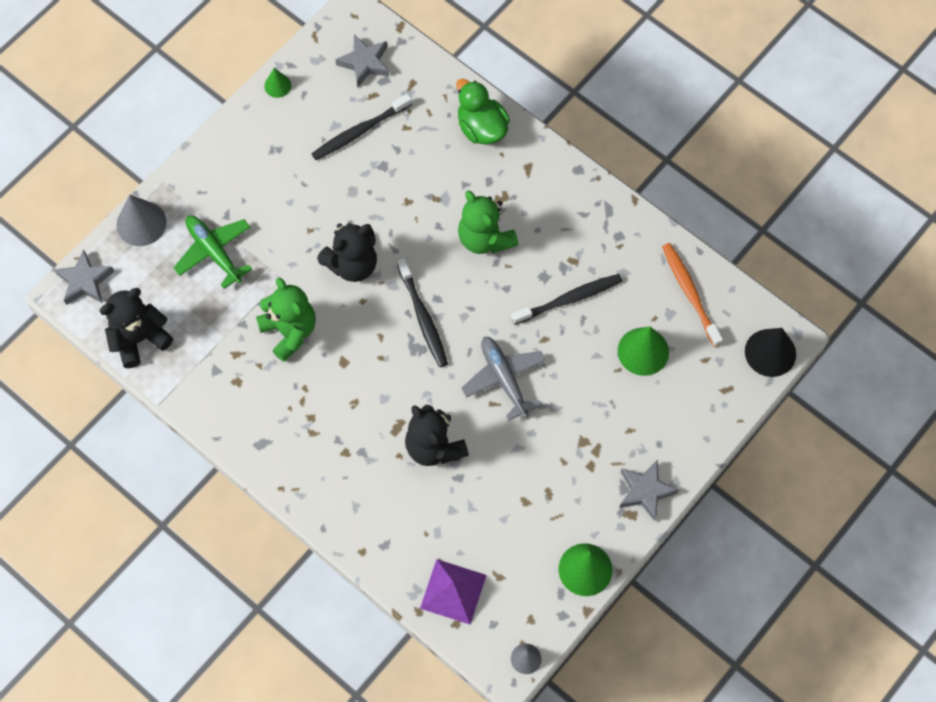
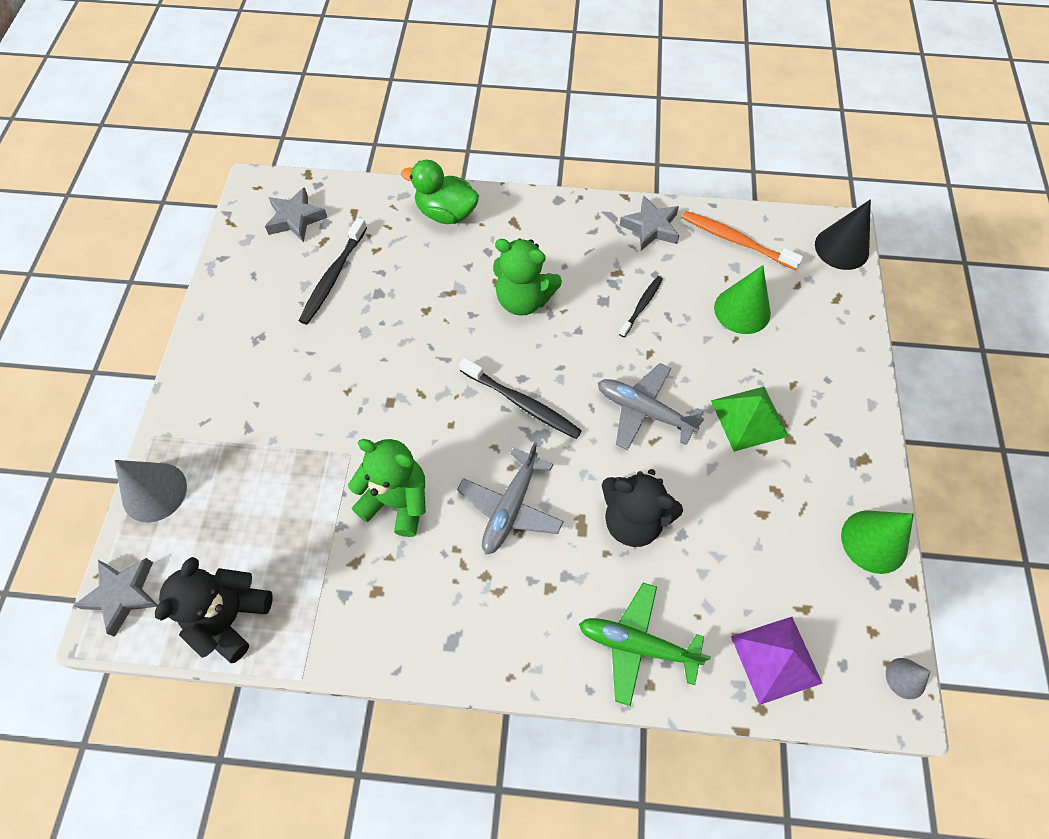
camera: 35 degrees left, 5 degrees down
green plane [174,216,252,289] -> green plane moved to [579,583,711,706]
green cone [264,68,291,98] -> none
black teddy bear [317,222,377,282] -> none
black toothbrush [511,274,623,325] -> black toothbrush [619,276,663,337], size x0.63
grey star [619,459,679,521] -> grey star moved to [619,195,679,251]
none -> grey plane [457,442,564,554]
none -> green pyramid [711,387,789,452]

